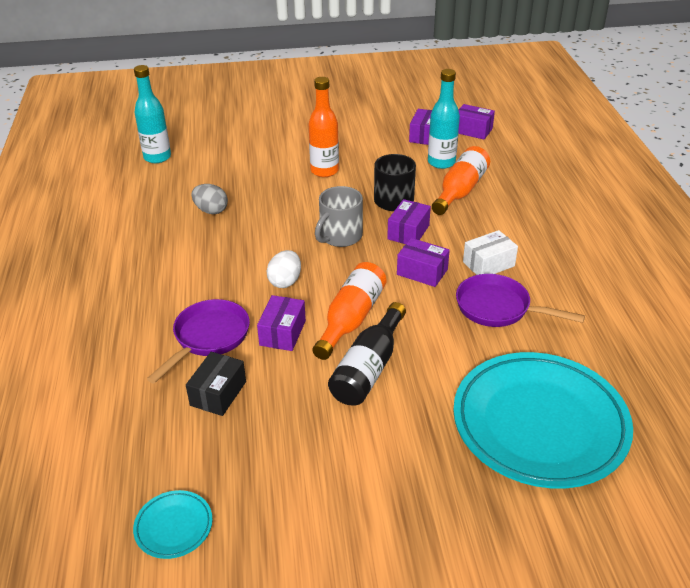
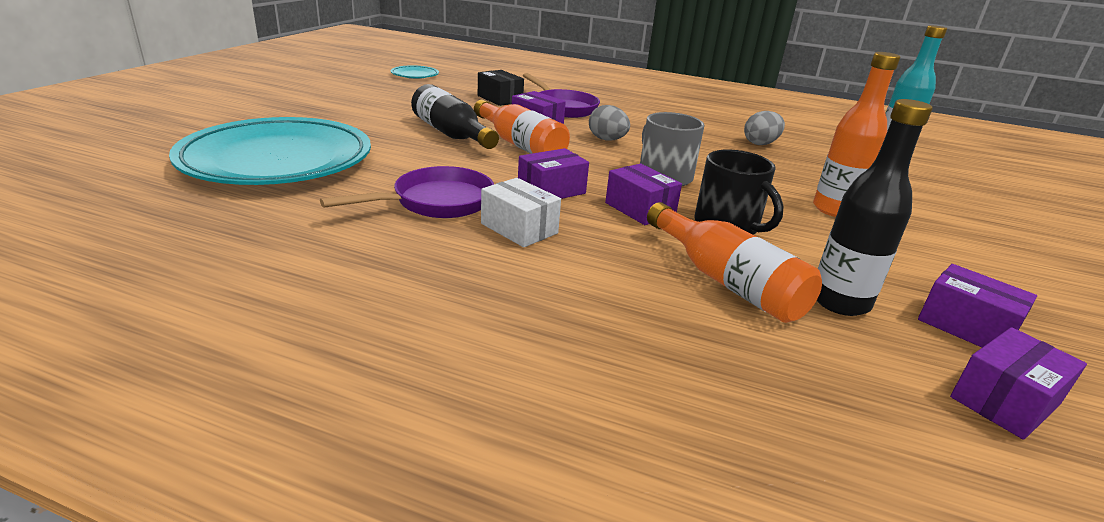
camera: 115 degrees right, 10 degrees down
white egg [266,250,301,288] -> grey egg [589,105,630,140]
turquoise bottle [428,69,460,169] -> black bottle [817,99,933,316]
white box [463,230,518,275] -> white box turned 45 degrees counterclockwise [481,178,561,247]

